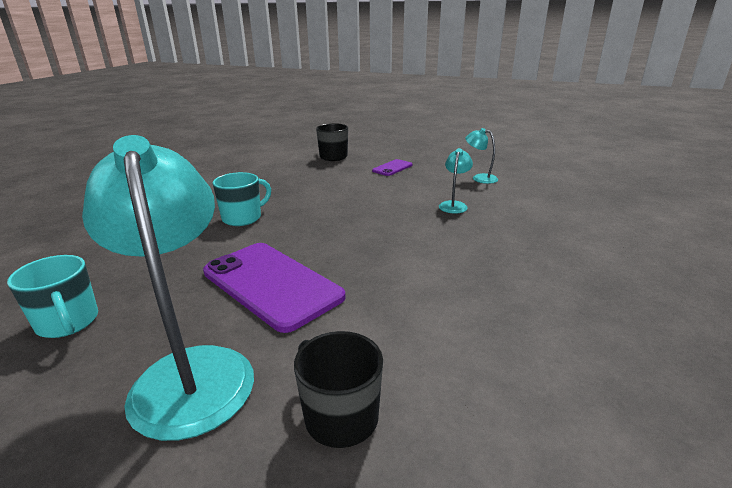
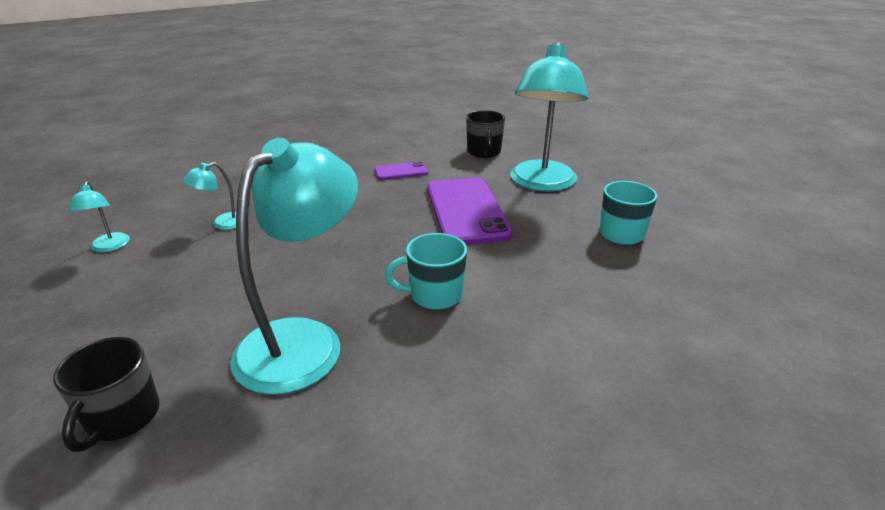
camera: 145 degrees left, 5 degrees up
purple phone [372,159,413,176] -> purple phone moved to [375,161,428,180]
none -> turquoise lamp [230,138,358,395]

